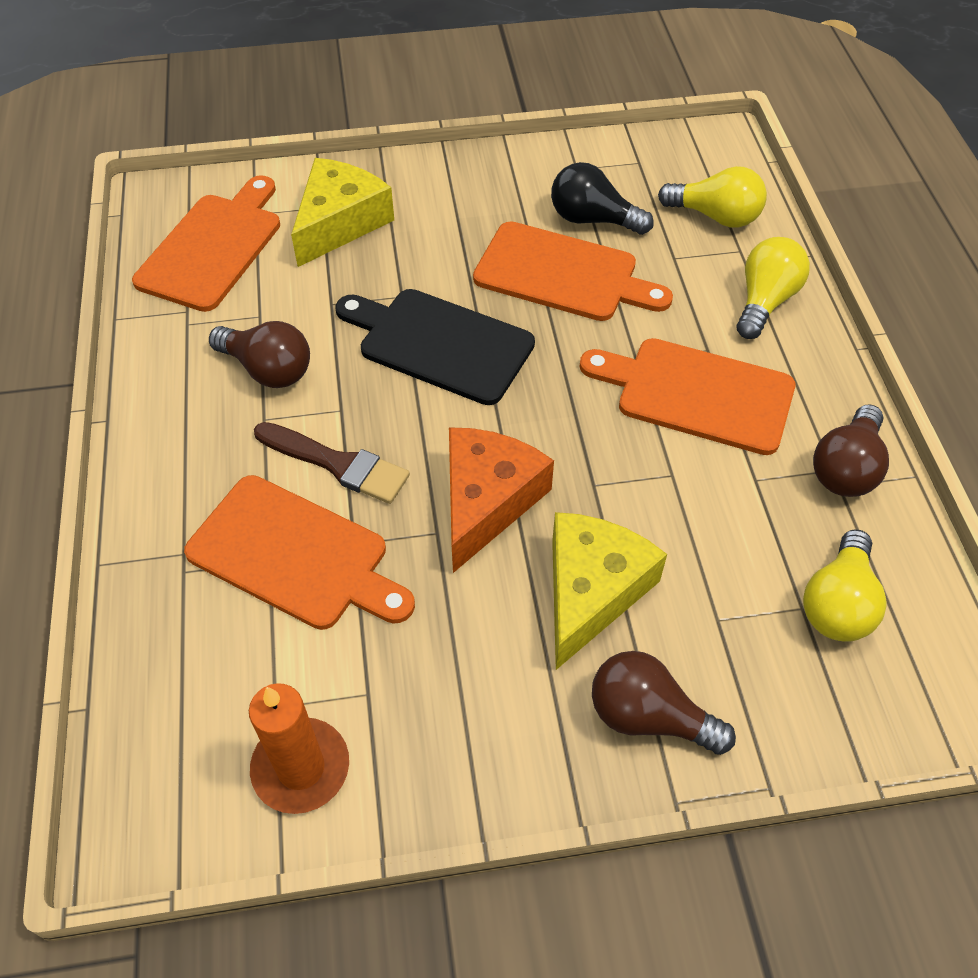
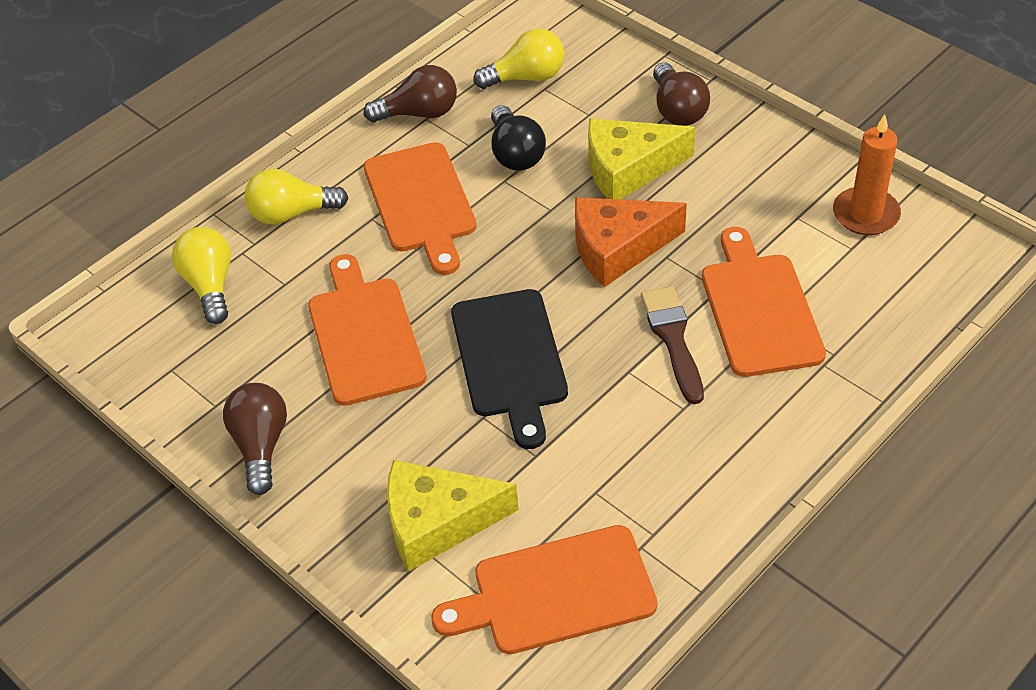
camera: 125 degrees left, 5 degrees down
brown light bulb [209,321,310,388] -> brown light bulb moved to [223,383,287,495]
black light bulb [551,162,654,235] -> black light bulb moved to [491,105,546,171]

